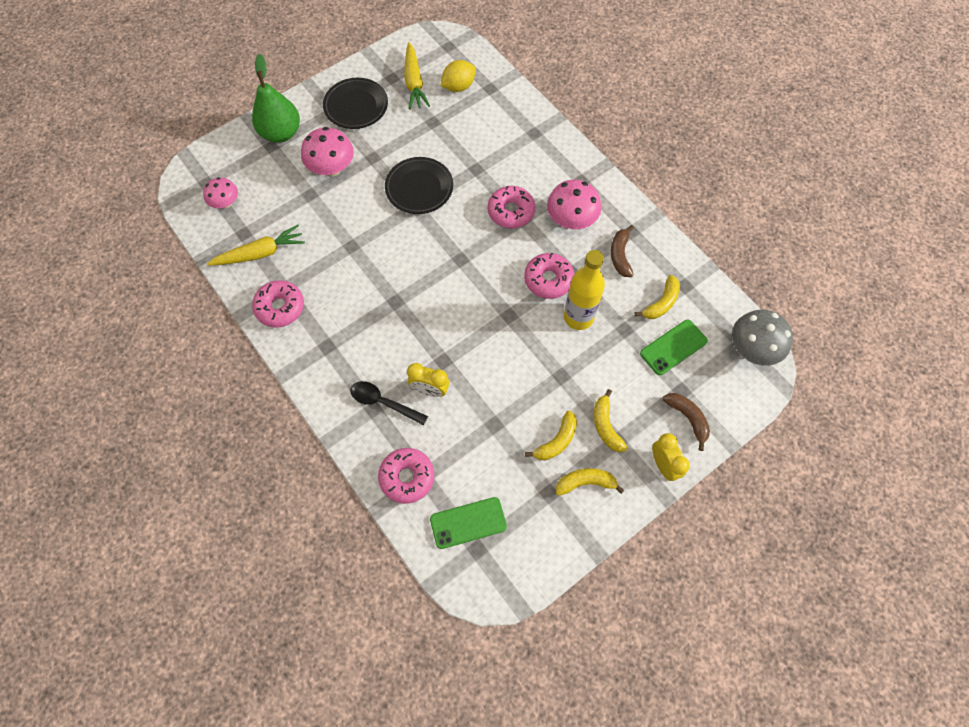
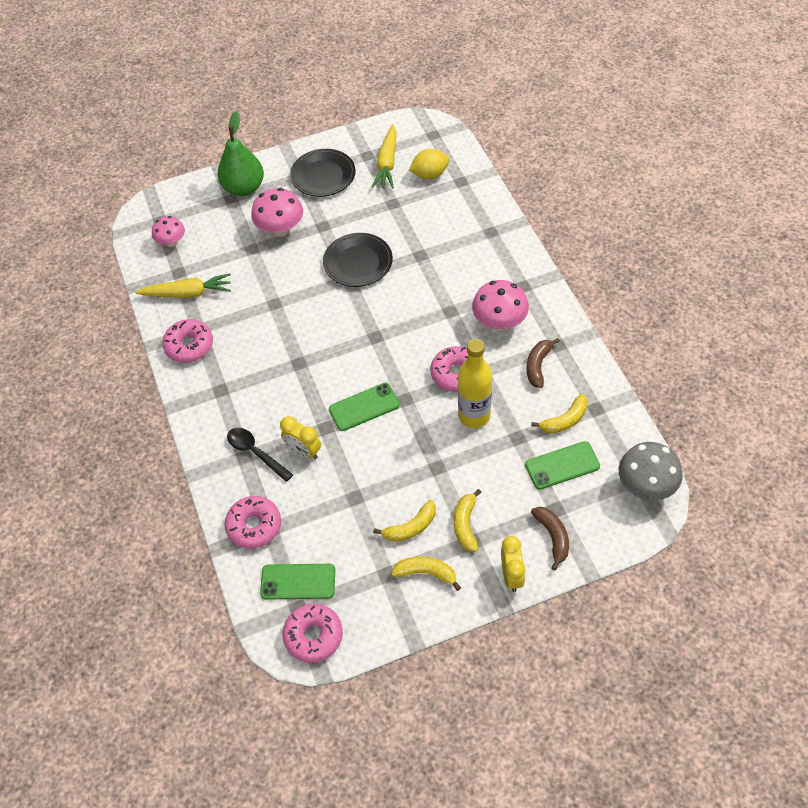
camera: 20 degrees right, 10 degrees down
pink donut [488,186,535,229] -> pink donut moved to [282,604,343,663]
none -> green phone [329,383,400,431]

